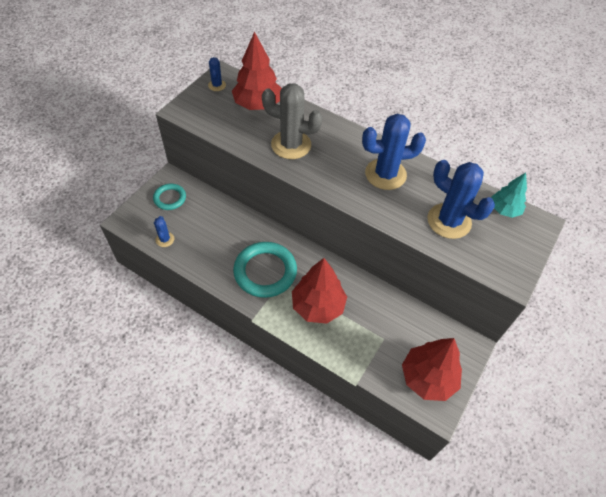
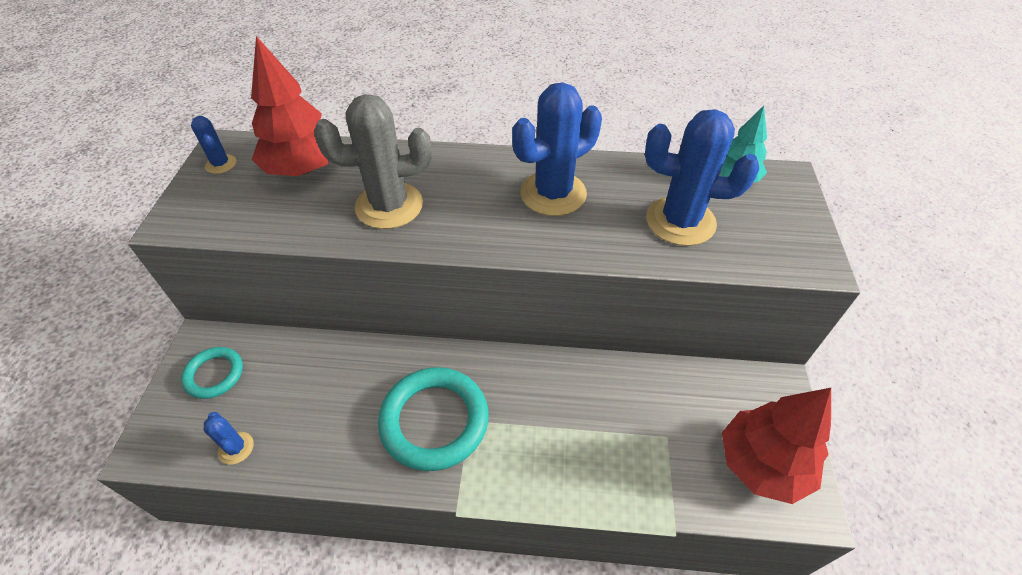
camera: 25 degrees left, 5 degrees down
red tree [292,258,347,324] -> none

